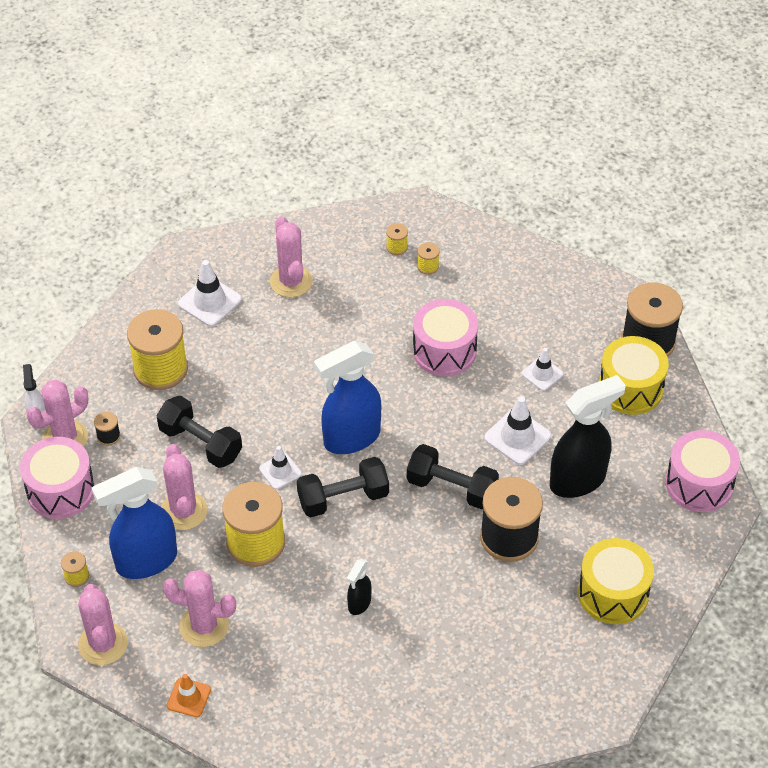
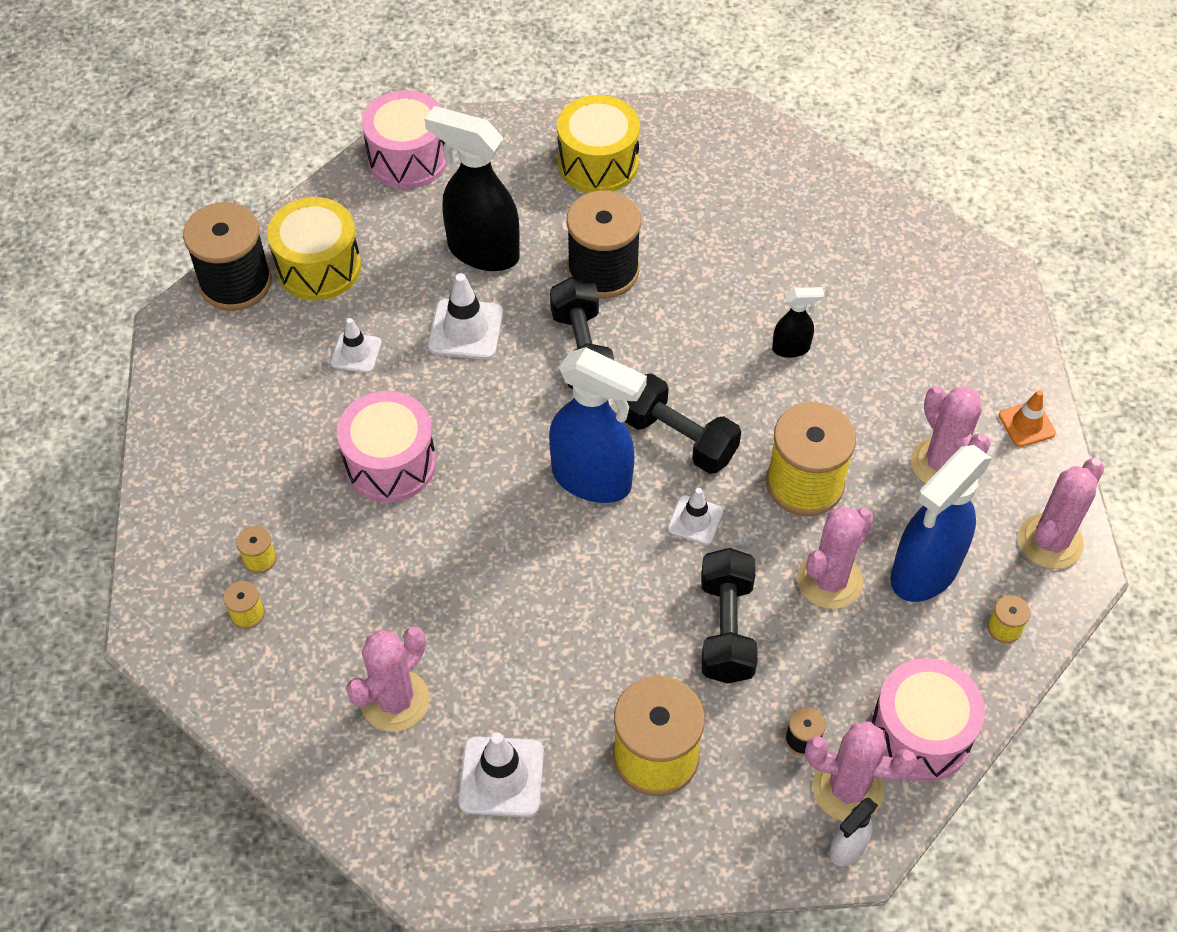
camera: 125 degrees left, 5 degrees up
blue spray bottle [92,467,177,579] -> blue spray bottle turned 105 degrees clockwise [890,445,992,602]

